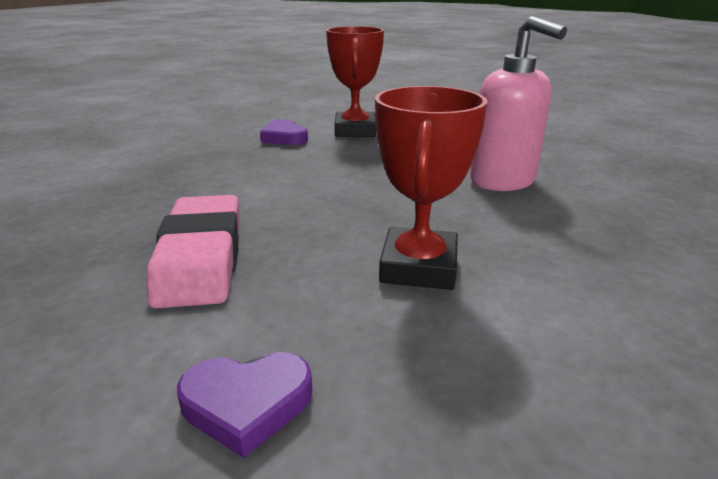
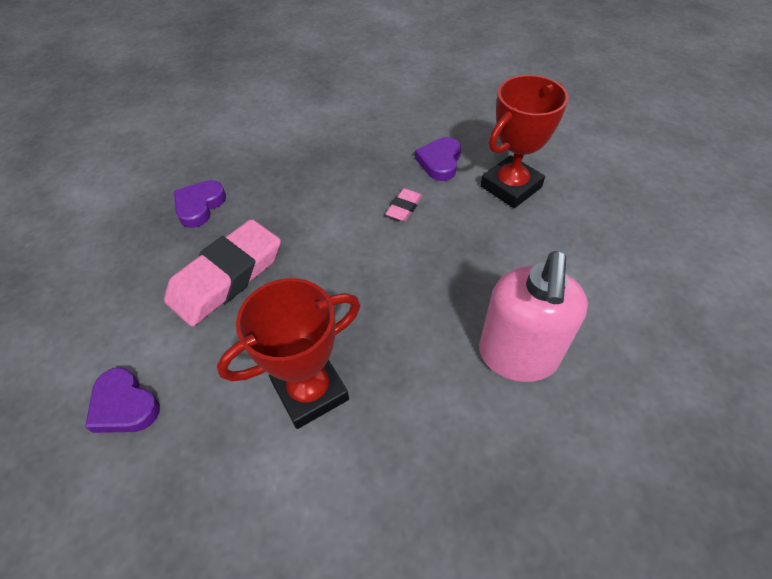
camera: 50 degrees right, 25 degrees up
none -> purple heart [174,180,226,228]
none -> pink eraser [385,188,423,222]

